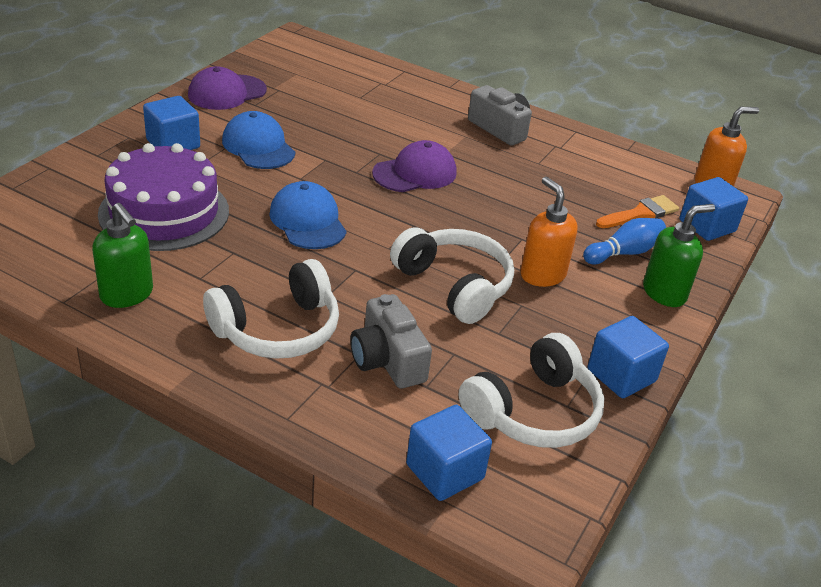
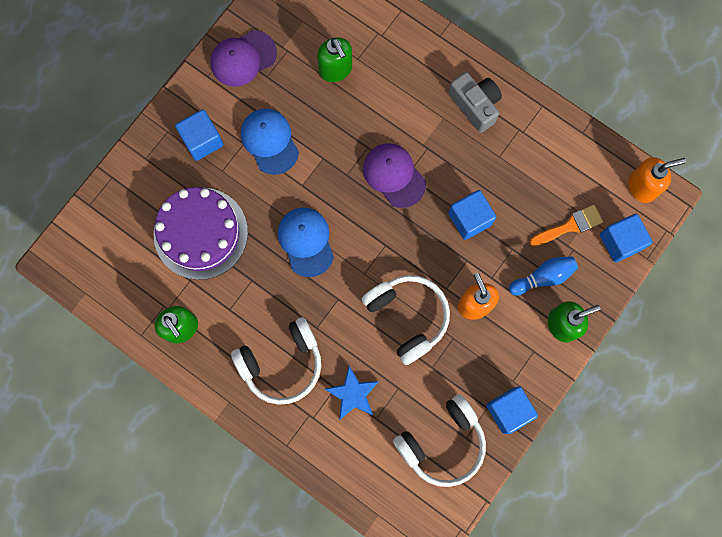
camera: 10 degrees right, 40 degrees up
grey camera [350,294,432,389] -> blue star [325,366,379,420]
purple cap [372,140,457,192] -> purple cap turned 105 degrees counterclockwise [363,143,426,208]
blue cube [406,405,492,501] -> blue cube moved to [448,190,496,240]
none -> green soap dispenser [317,37,352,82]

